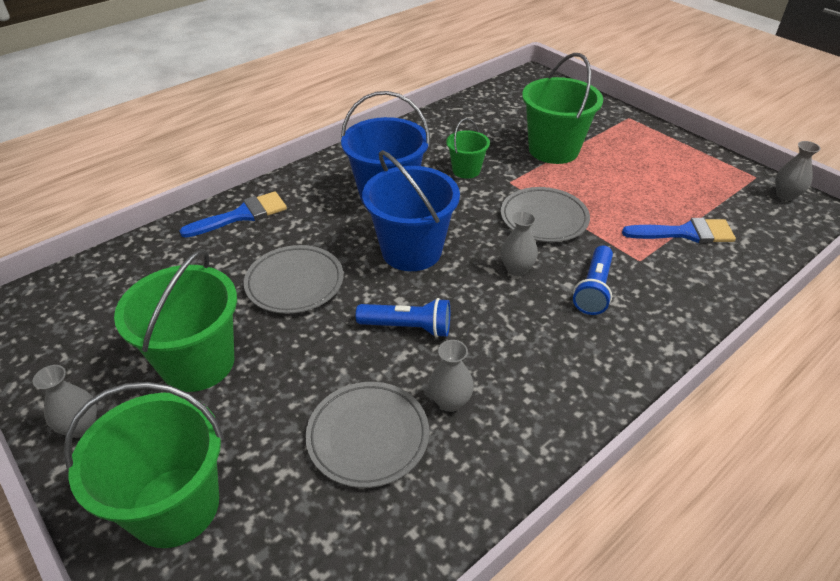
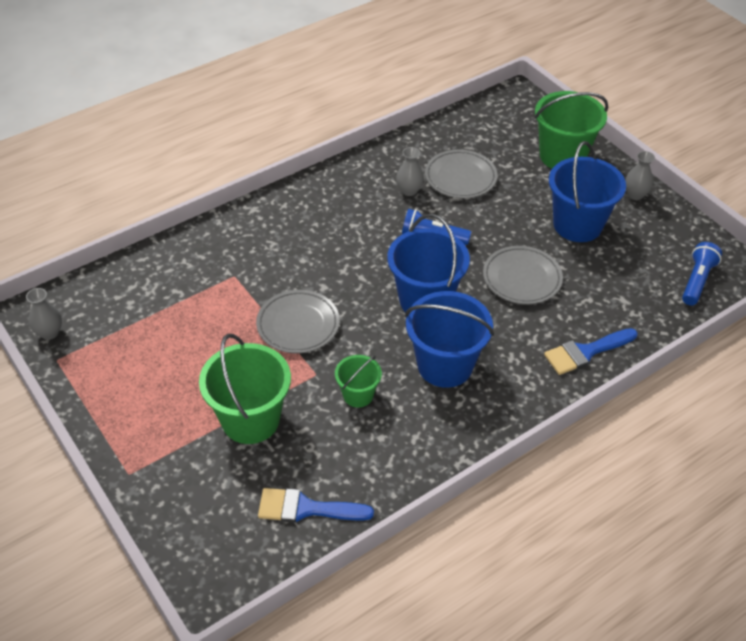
camera: 175 degrees left, 5 degrees up
green bucket [114,249,237,392] -> blue bucket [549,141,626,242]
grey vase [501,211,538,276] -> none
blue flashlight [573,245,613,315] -> blue flashlight moved to [682,242,722,305]
blue brush [622,218,736,243] -> blue brush moved to [258,488,374,523]

